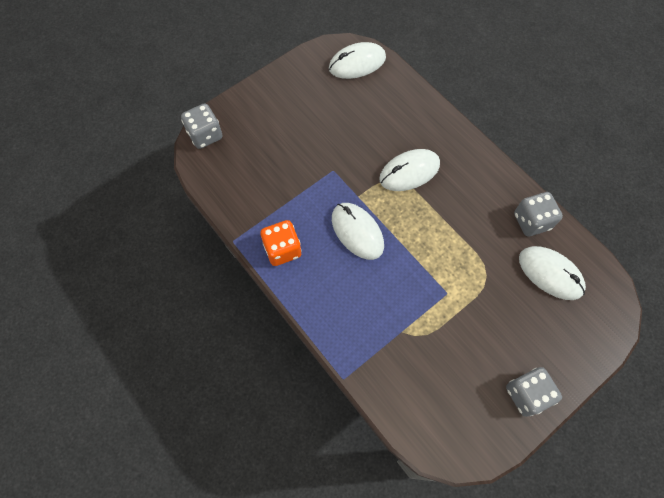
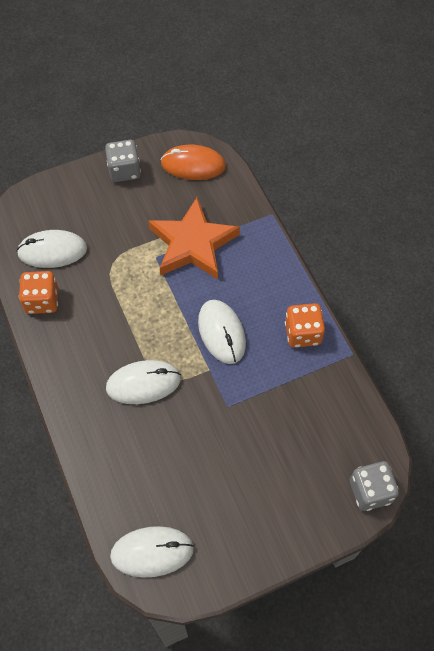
camera: 165 degrees left, 5 degrees down
grey dice [514,192,563,237] -> orange dice [19,271,58,314]
white mouse [519,246,586,300] -> white mouse turned 60 degrees counterclockwise [17,230,87,268]
none -> orange star [148,198,240,279]
none -> orange mouse [160,145,226,180]

